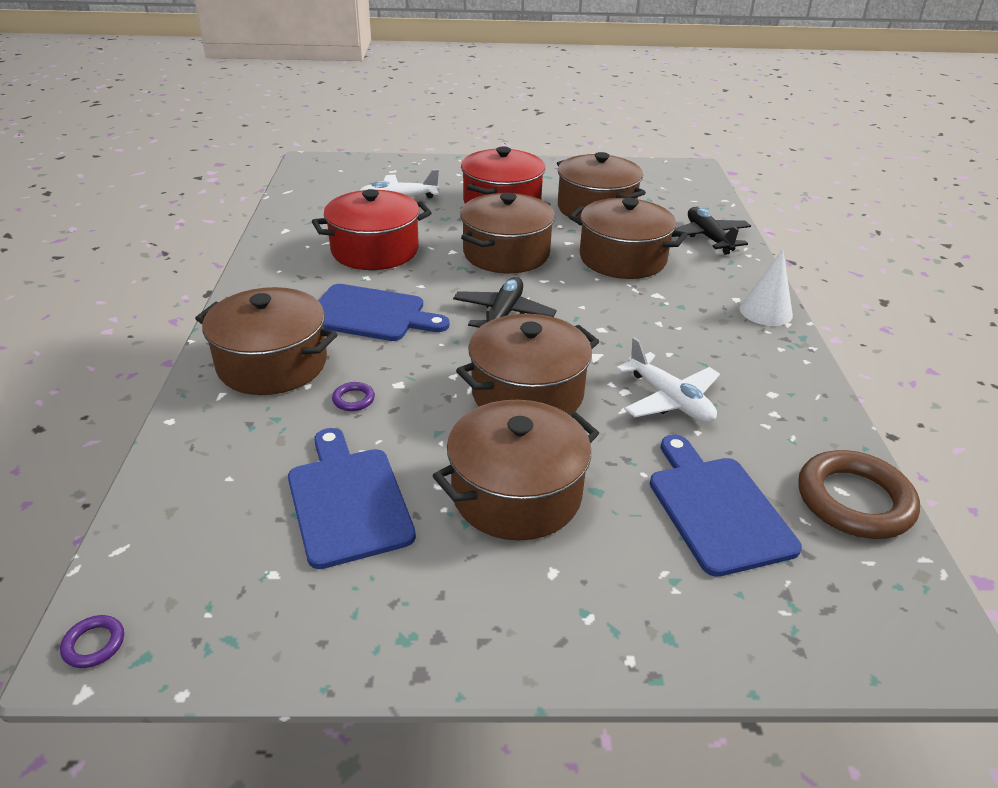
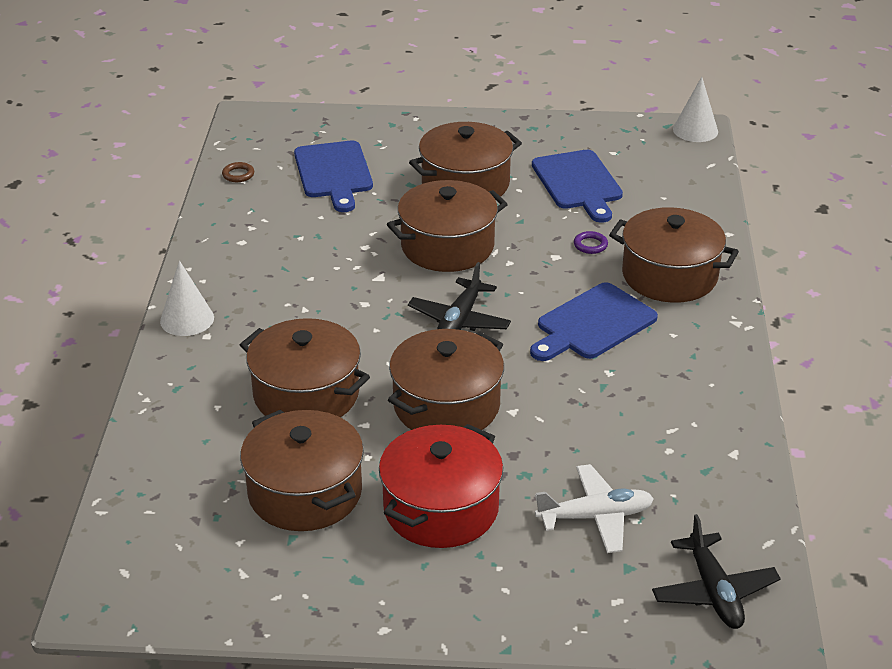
camera: 175 degrees left, 0 degrees up
purple ring [60,615,124,668] -> white cone [673,77,718,142]
red pot [312,189,432,270] -> none
blue cutting board [319,284,450,341] -> blue cutting board turned 60 degrees counterclockwise [530,282,658,361]
white plane [616,337,720,422] -> none
black plane [672,207,751,255] -> black plane moved to [652,514,781,629]
brown ring [798,450,920,539] -> brown ring [222,162,254,182], size x0.42

